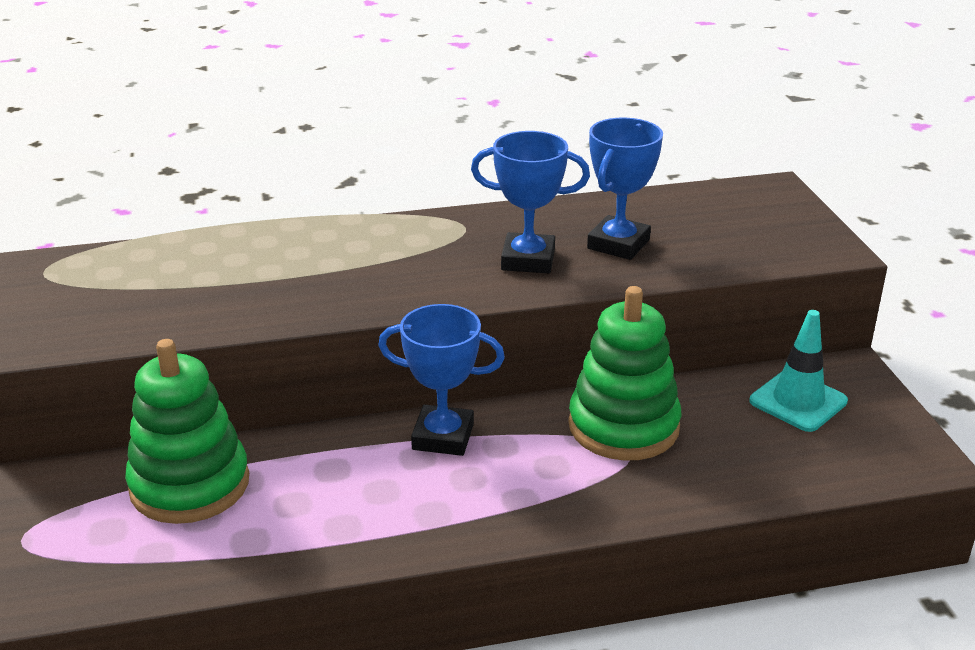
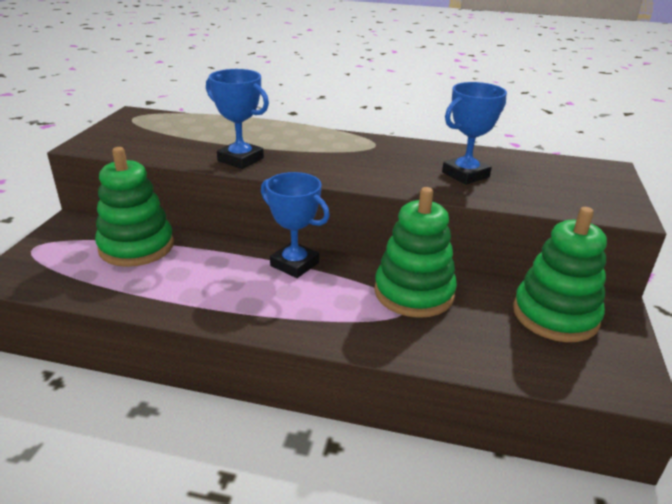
camera: 25 degrees right, 0 degrees up
blue trophy [471,131,590,273] -> blue trophy moved to [206,69,269,169]
turquoise traffic cone [750,310,848,432] -> green stacking toy [513,207,607,342]

